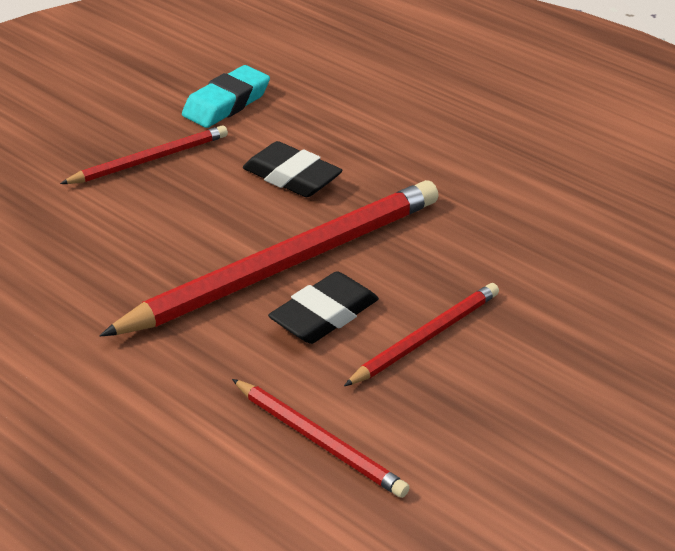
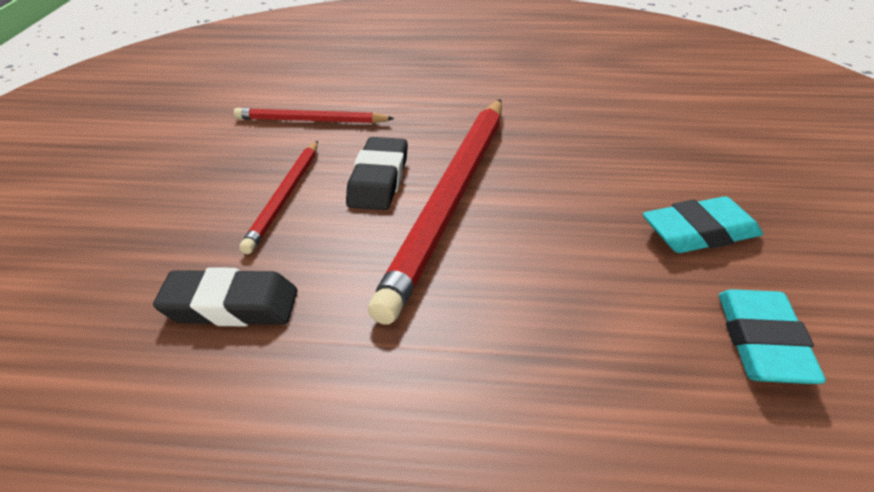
camera: 145 degrees right, 0 degrees up
red pencil [60,125,228,184] -> turquoise eraser [643,196,763,253]
black eraser [243,141,342,197] -> black eraser moved to [153,267,297,326]

